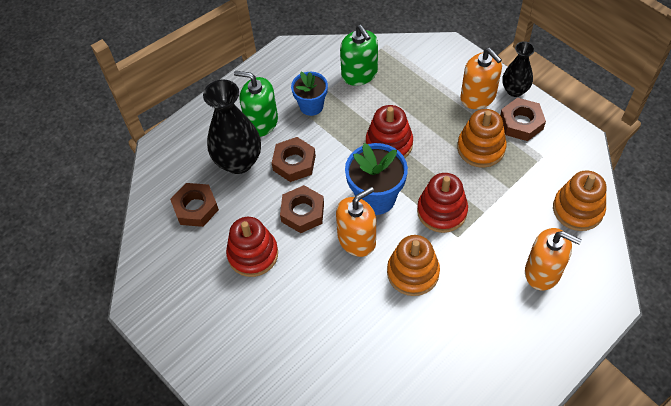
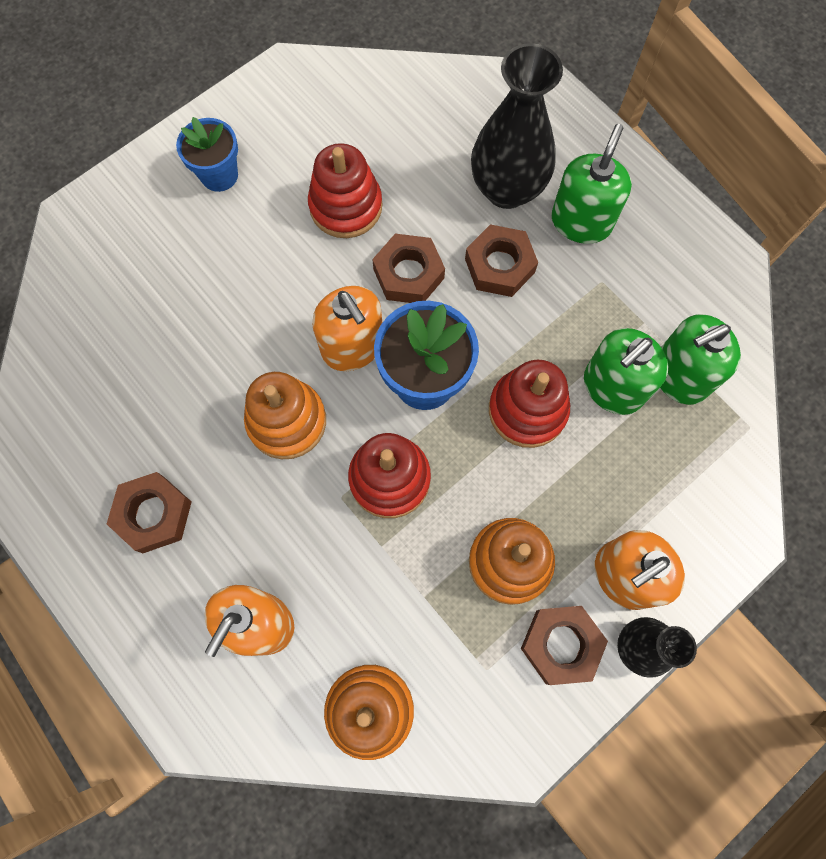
camera: 90 degrees right, 15 degrees up
brown nut [170,183,219,227] -> brown nut moved to [107,472,192,553]
blue flower pot [291,72,328,116] -> blue flower pot moved to [176,117,238,192]
none -> green soap dispenser [584,328,668,415]

